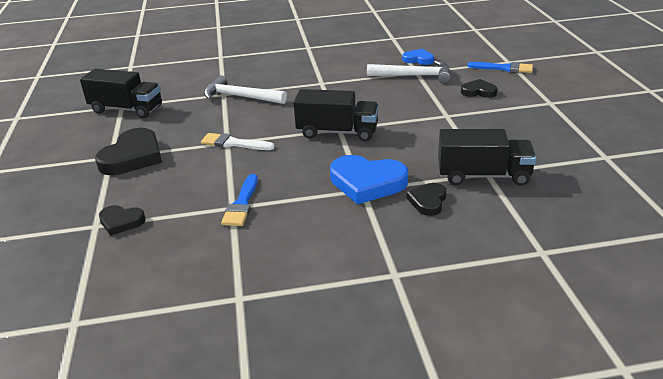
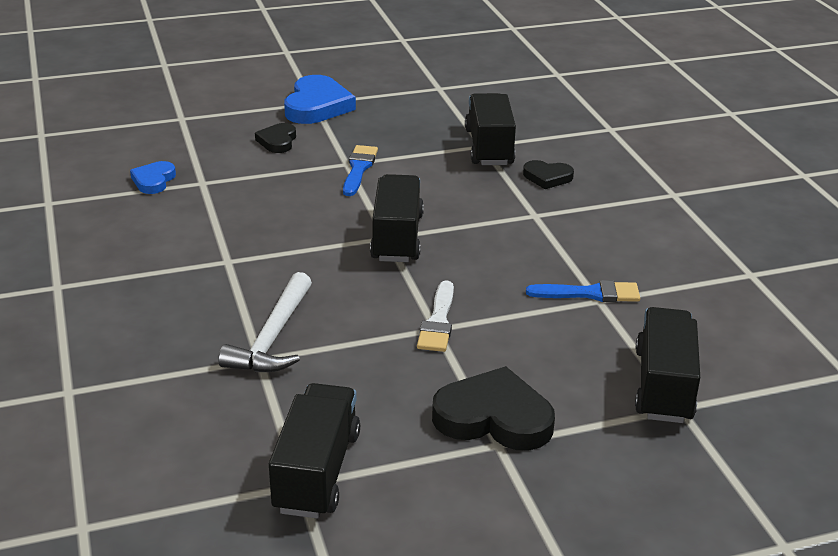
camera: 100 degrees left, 0 degrees up
black heart [99,205,146,236] -> black truck [635,307,700,423]
blue heart [330,155,408,205] -> blue heart moved to [284,75,356,124]
white hammer [367,61,451,83] -> none
blue brush [467,62,533,73] -> blue brush moved to [343,145,378,196]

